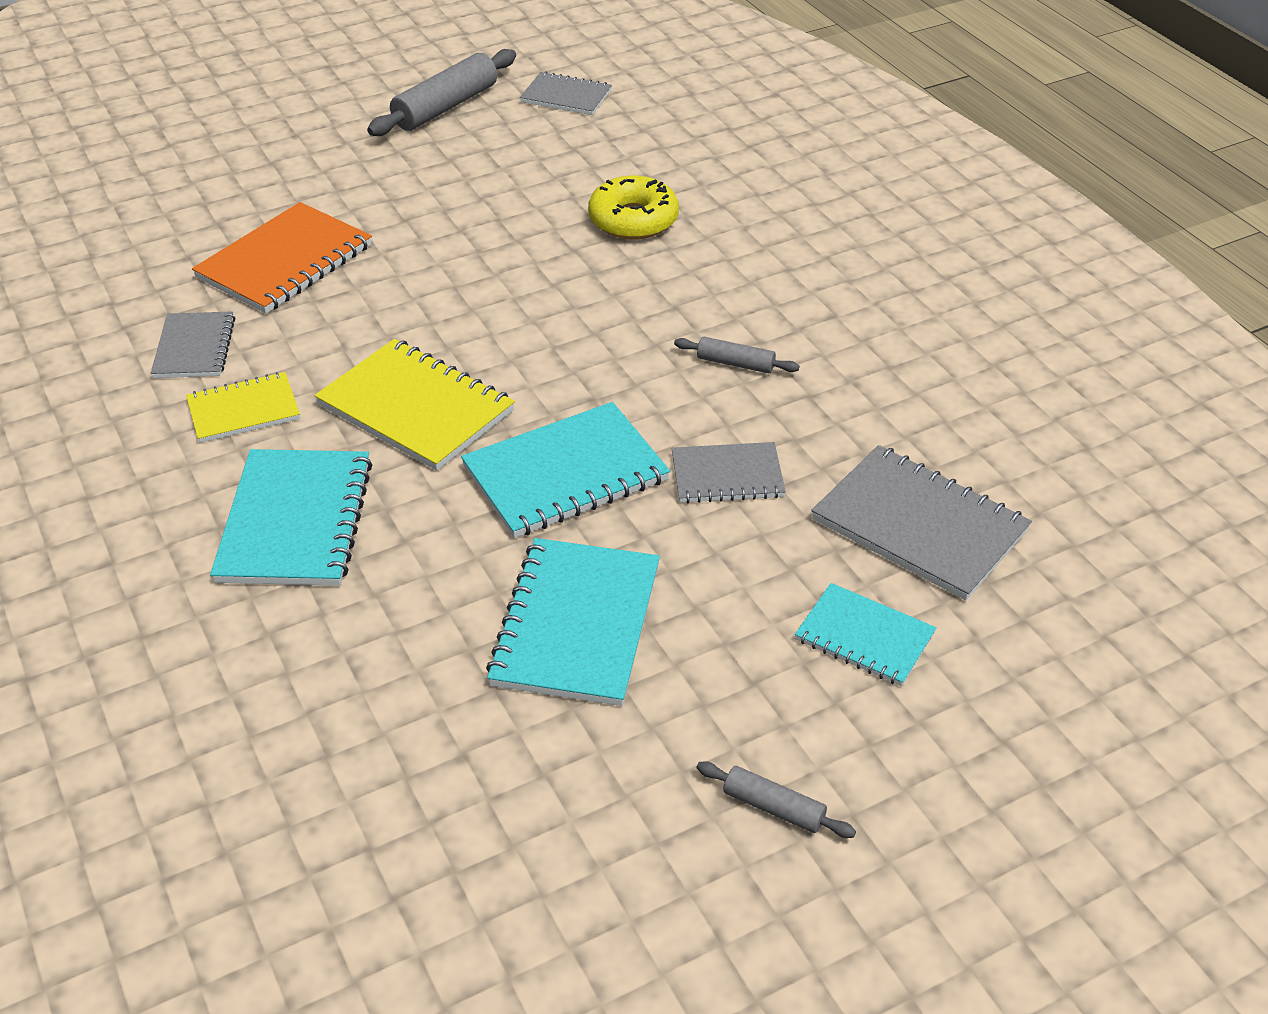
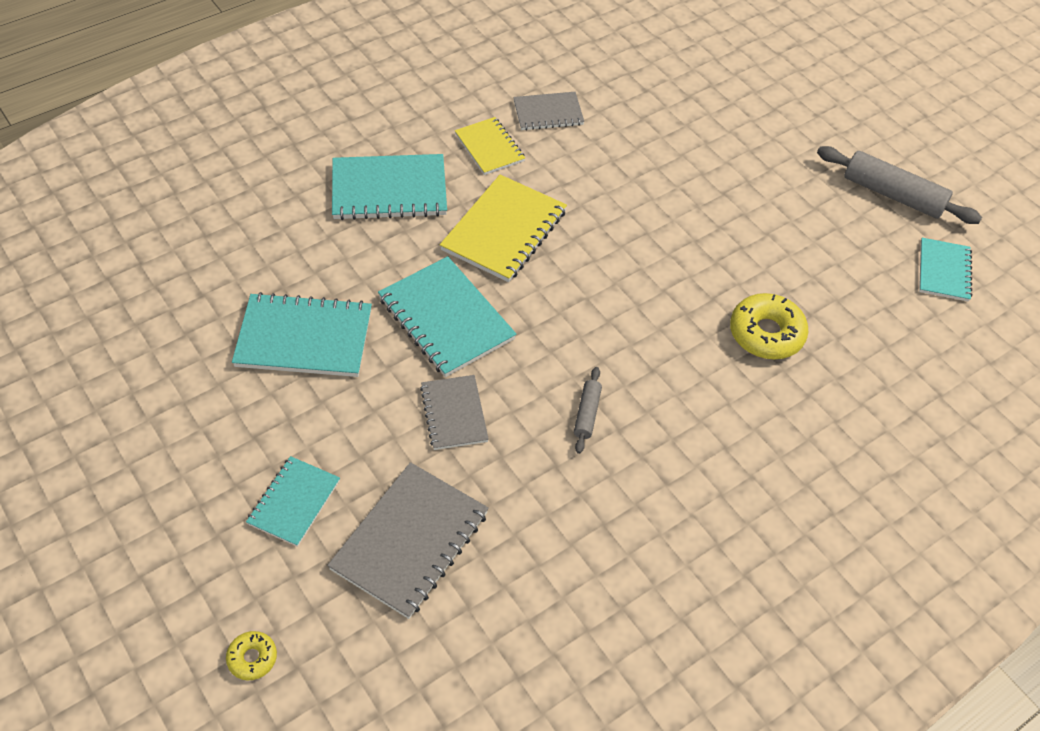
camera: 80 degrees right, 10 degrees up
orange notebook [192,202,372,314] -> none
grey notebook [520,71,612,115] -> turquoise notebook [919,238,972,302]
grey rolling pin [696,761,856,838] -> none
none -> yellow donut [226,631,277,680]

